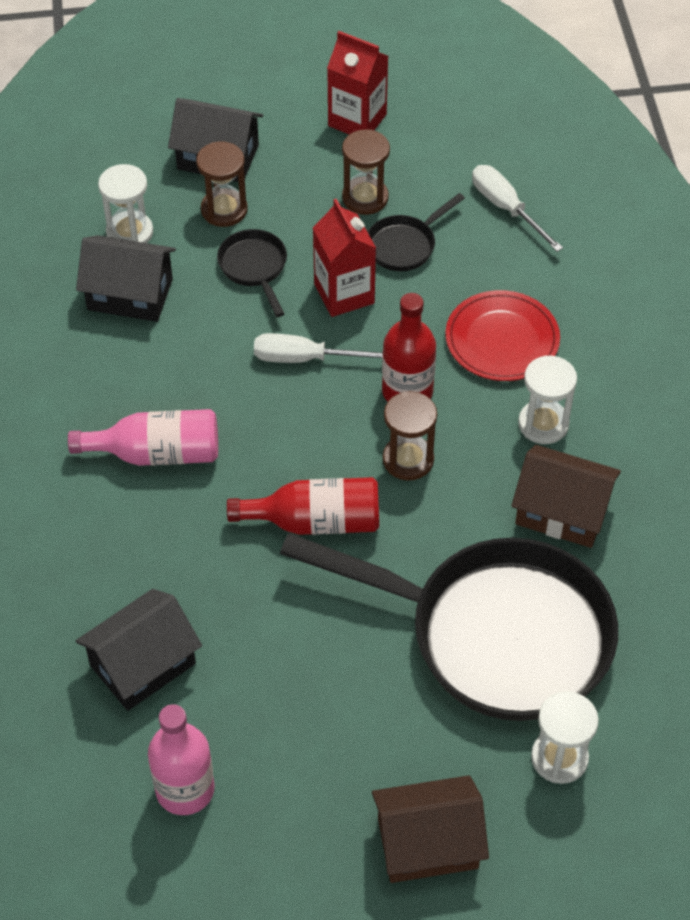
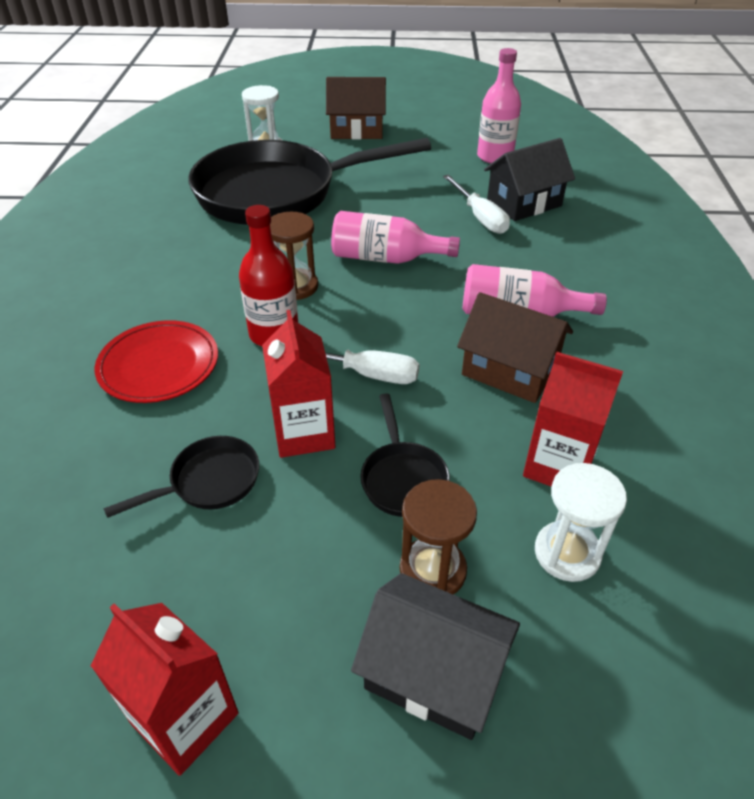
camera: 170 degrees left, 10 degrees down
black house [76,235,176,322] -> red carton [523,352,623,486]
red bottle [227,477,379,535] -> pink bottle [331,211,460,264]
black pan [280,533,618,721] -> black pan turned 45 degrees counterclockwise [188,138,431,225]
brown hourglass [342,129,390,215] -> none
white screwdriver [472,165,563,252] -> white screwdriver moved to [443,175,510,234]
brown house [511,445,621,548] -> brown house moved to [457,292,573,403]
white hourglass [518,355,577,444] -> none

